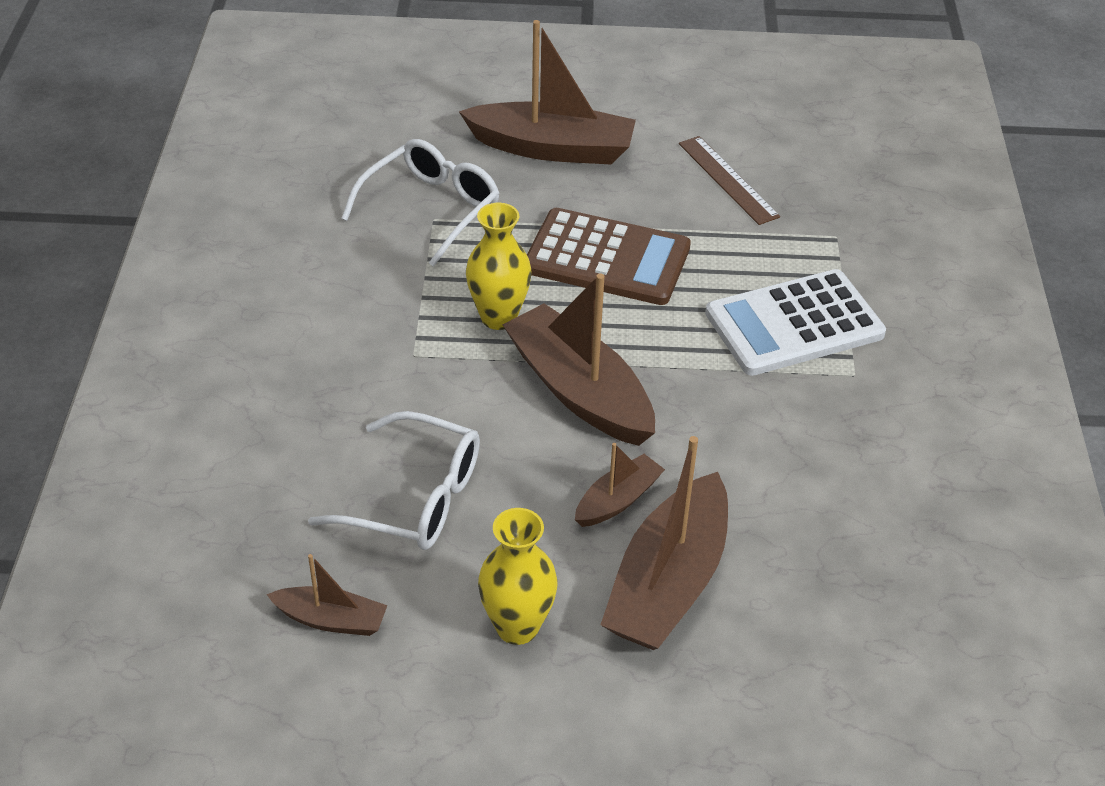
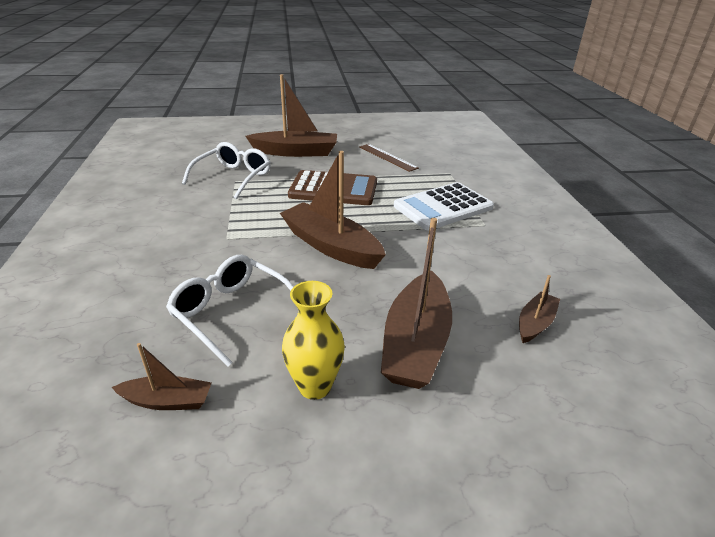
camera: 10 degrees left, 10 degrees down
white glasses [308,411,480,550] -> white glasses turned 150 degrees counterclockwise [166,255,294,367]
yellow vase [466,203,532,330] -> none
brown boat [575,443,665,527] -> brown boat moved to [519,275,560,343]

